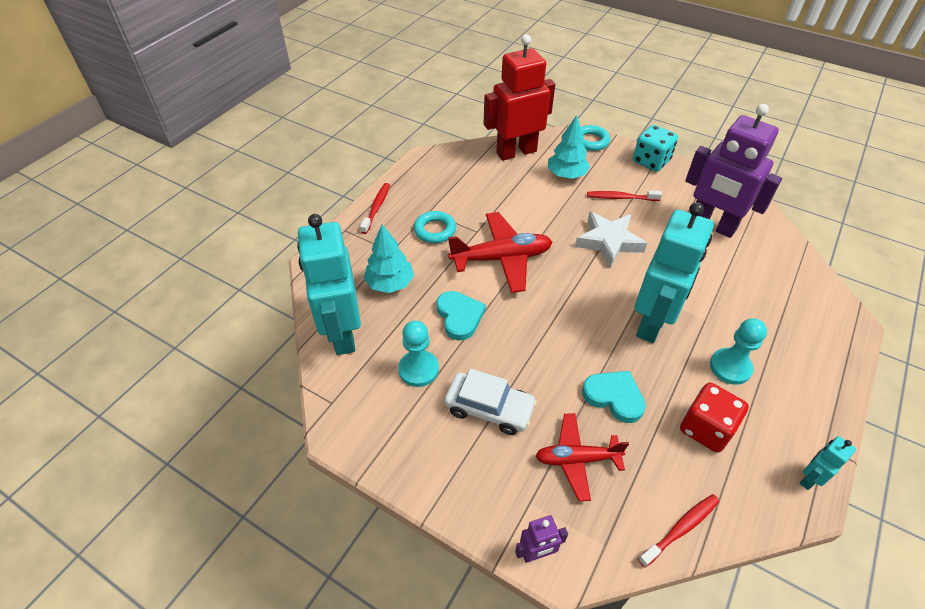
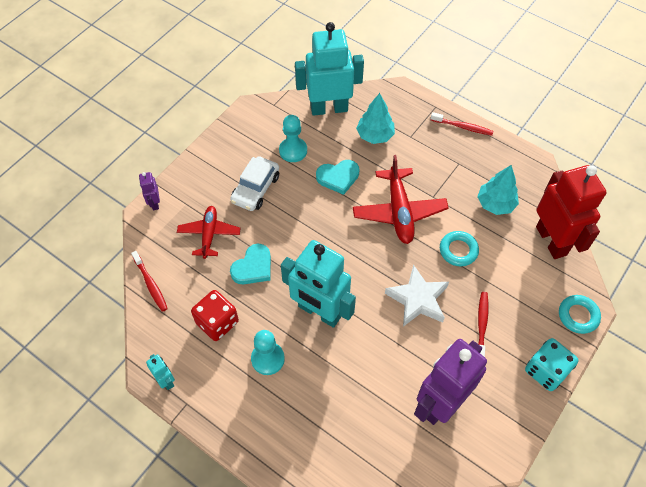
camera: 95 degrees right, 10 degrees up
turquoise ring [414,211,456,243] -> turquoise ring moved to [440,231,479,267]
turquoise tree [548,115,590,179] -> turquoise tree moved to [477,165,519,215]

